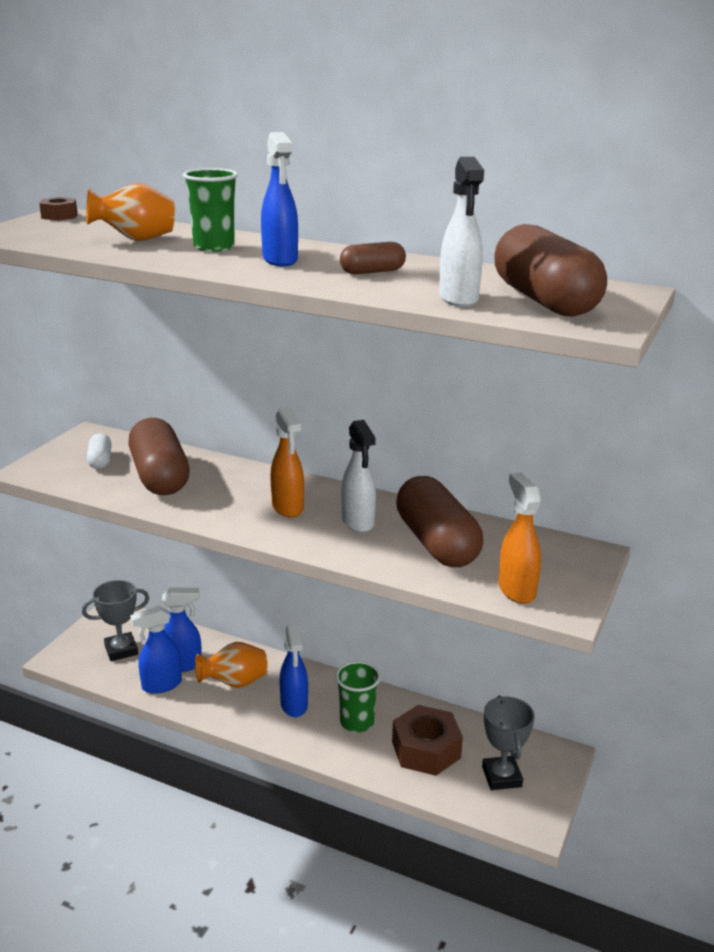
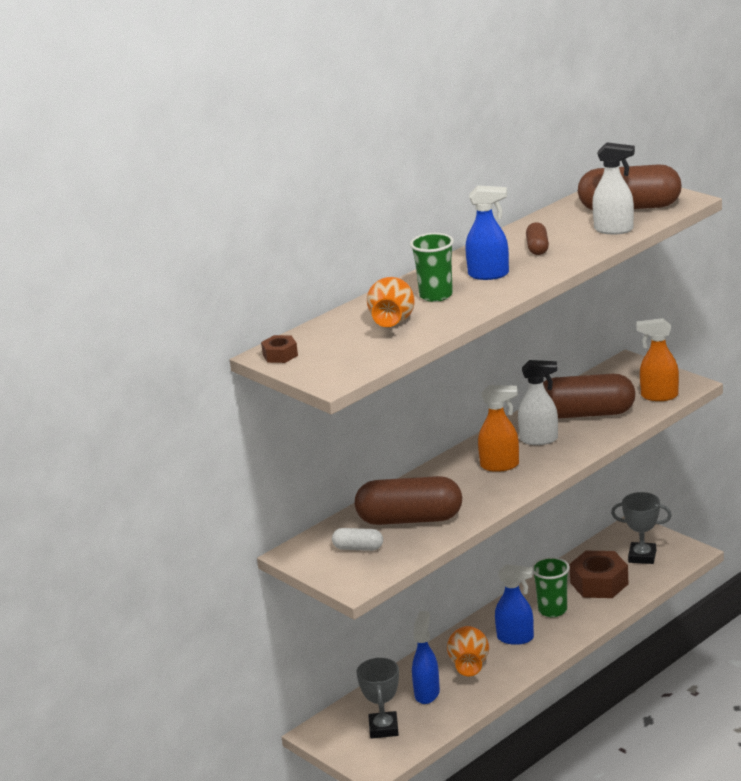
camera: 65 degrees left, 0 degrees up
blue spray bottle [130,606,182,694] -> none

